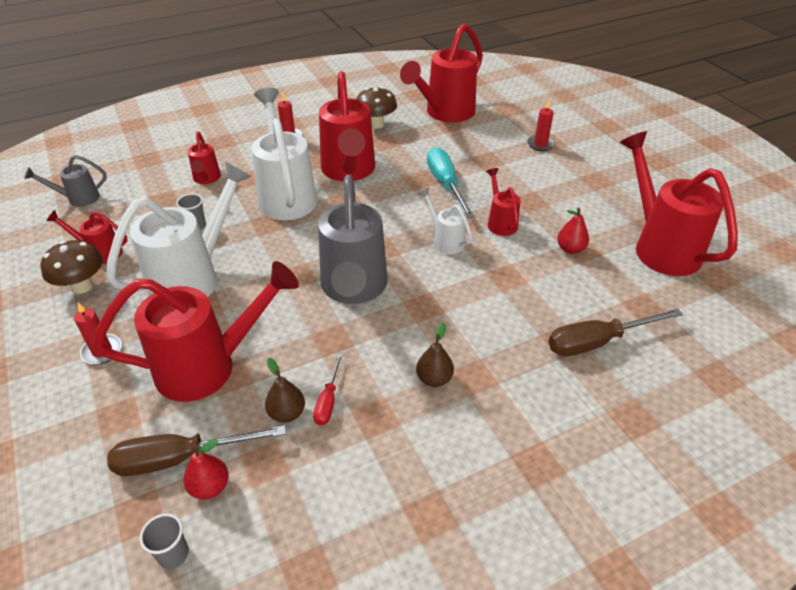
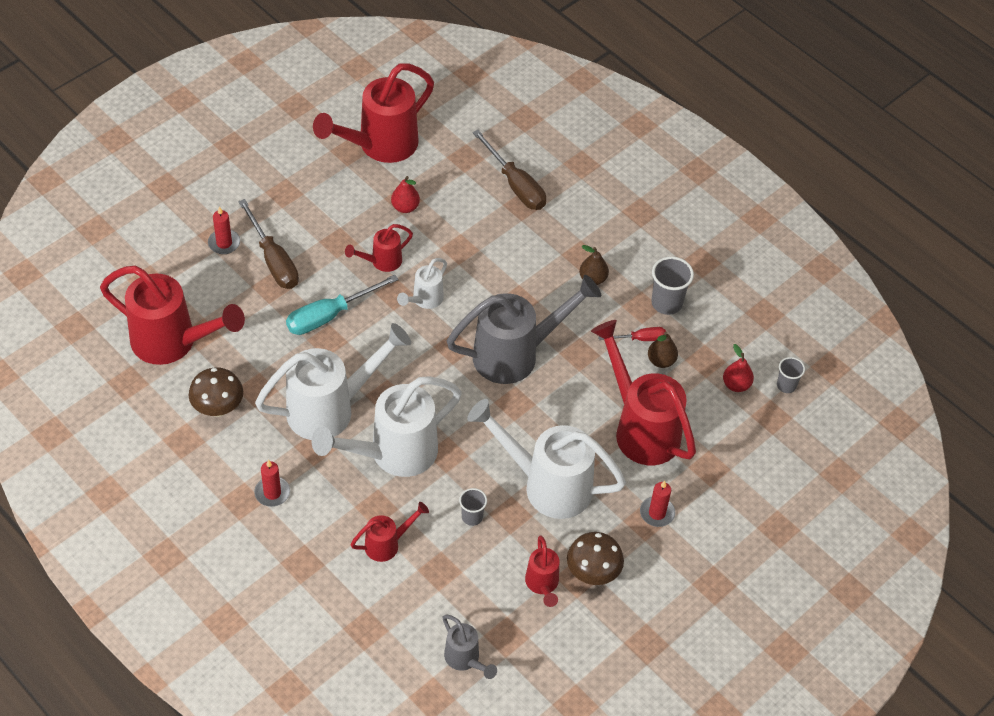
camera: 110 degrees left, 10 degrees up
brown screwdriver [107,425,286,476] -> brown screwdriver moved to [238,199,299,289]
red watering can [319,71,375,181] -> white watering can [255,323,411,440]
none -> grey cup [651,256,694,315]

